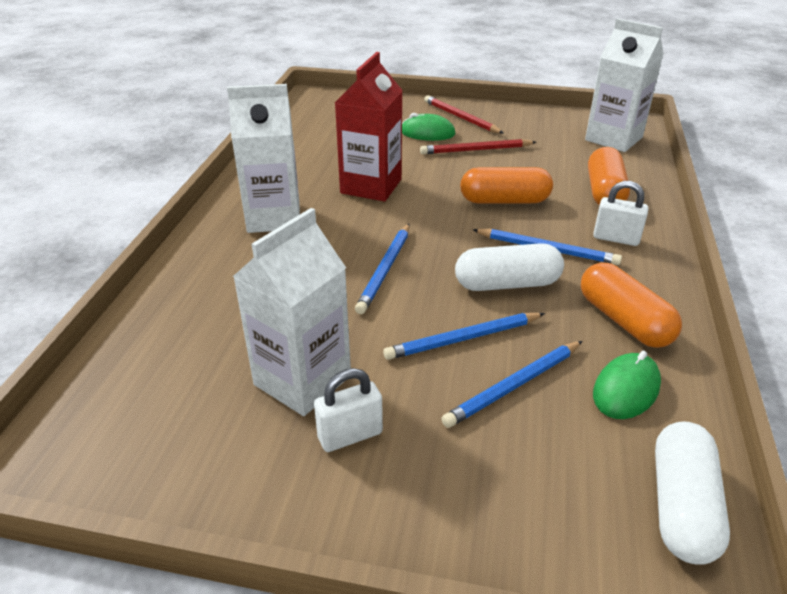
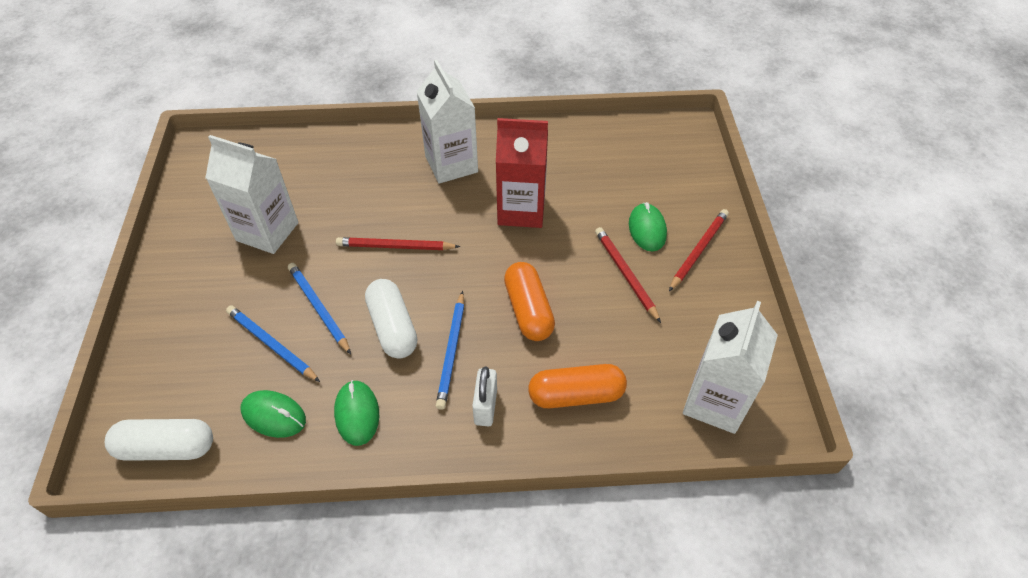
camera: 75 degrees right, 15 degrees up
white padlock [314,368,383,452] -> none
blue pencil [355,224,409,314] -> red pencil [336,237,460,250]
orange capsule [581,262,682,348] -> green mouse [334,380,379,446]

